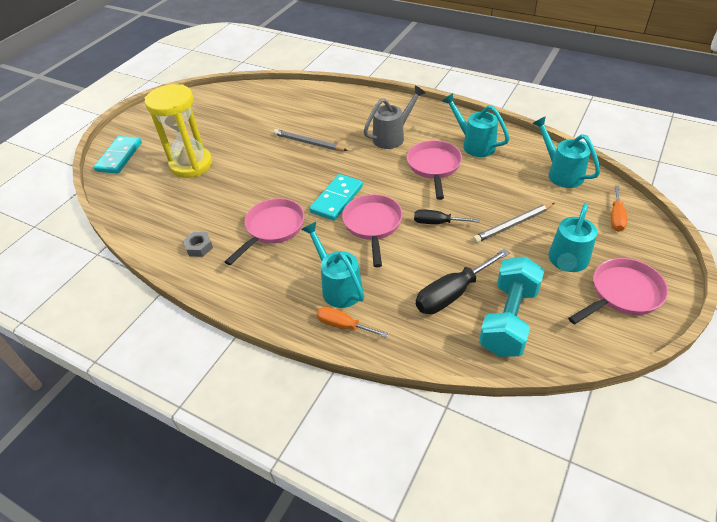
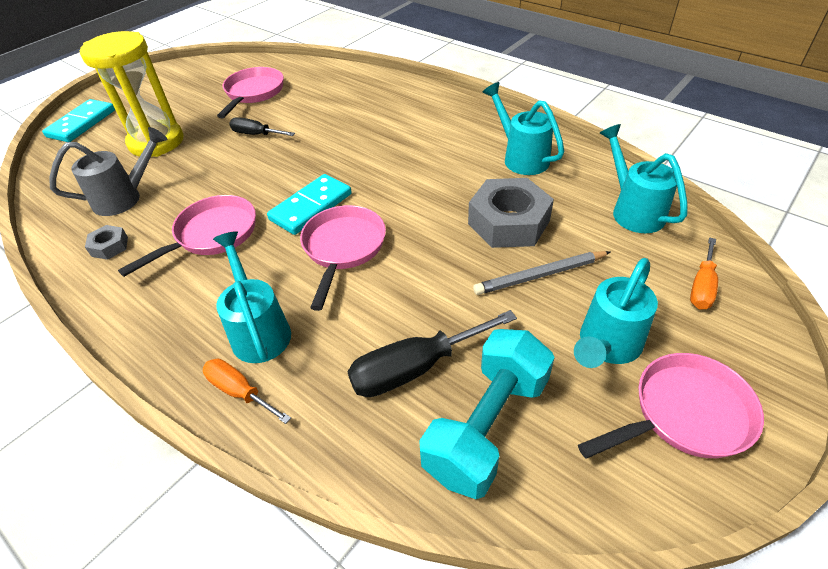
camera: 10 degrees right, 0 degrees up
grey pencil [273,129,348,151] -> none
grey watering can [364,86,426,149] -> grey watering can moved to [49,127,167,216]
pink pan [407,140,462,200] -> pink pan moved to [217,67,284,118]
black screwdriver [414,209,480,224] -> black screwdriver moved to [229,117,295,136]
none -> grey nut [468,178,554,248]

